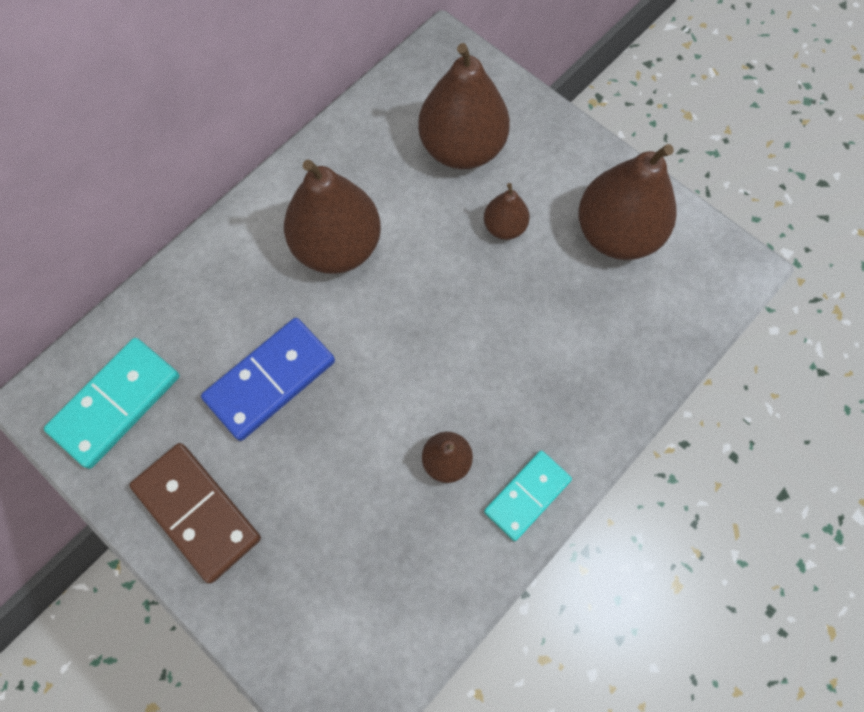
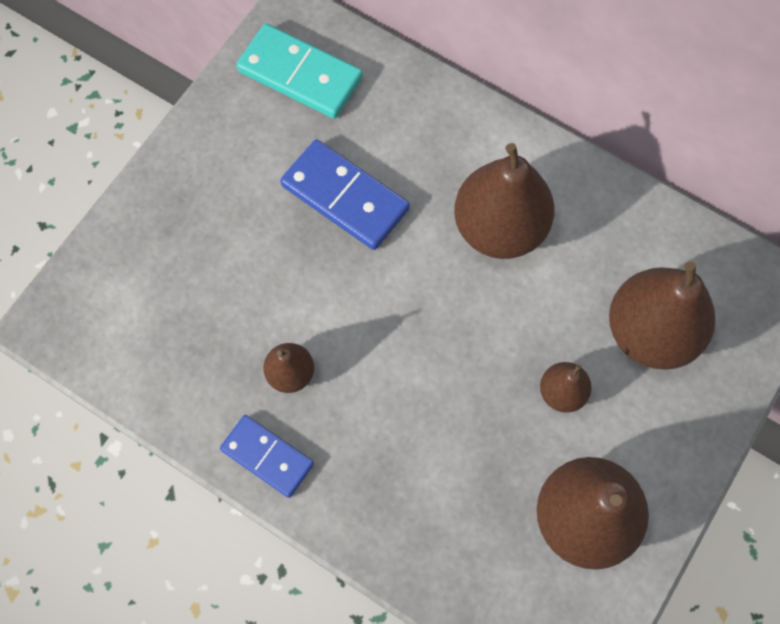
camera: 80 degrees right, 0 degrees up
brown domino [129,443,261,583] -> none
turquoise domino [484,450,572,541] -> blue domino [220,415,314,498]

